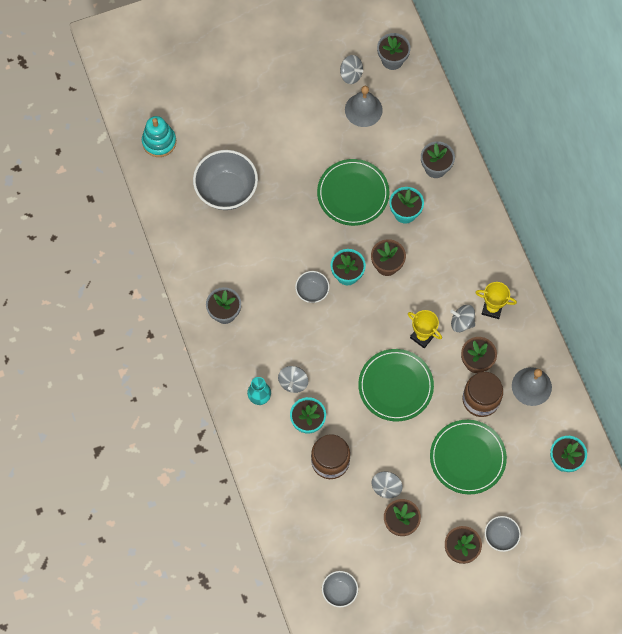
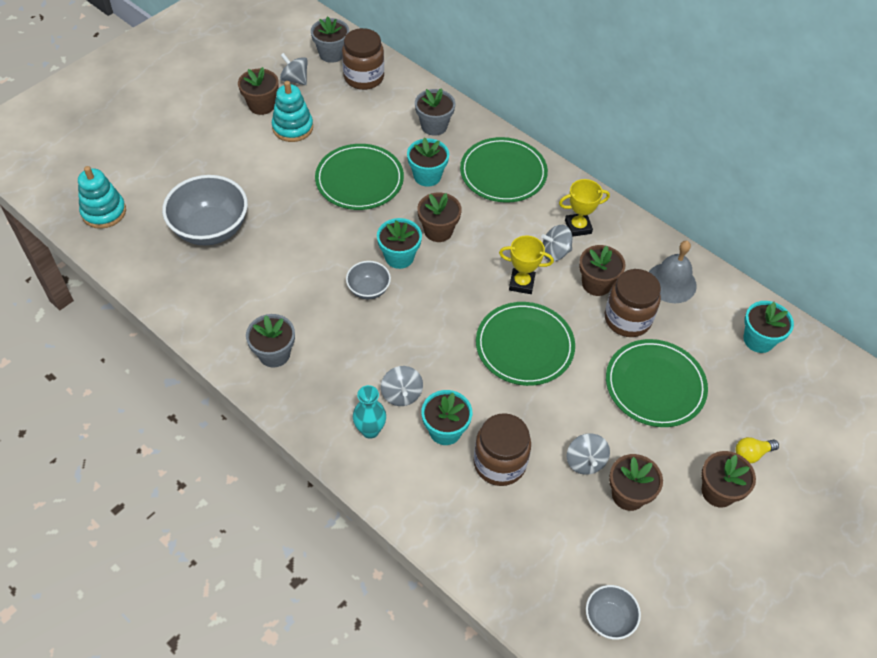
camera: 30 degrees left, 15 degrees down
grey spinning top [340,55,363,84] -> grey spinning top turned 150 degrees counterclockwise [280,53,308,85]
grey bell [345,86,383,127] -> none
grey bowl [485,516,521,552] -> yellow light bulb [735,437,779,464]
none -> brown flower pot [238,67,279,115]
none -> turquoise stacking toy [272,81,313,142]
none -> brown jar [342,28,384,90]
none -> green plate [460,137,548,203]

